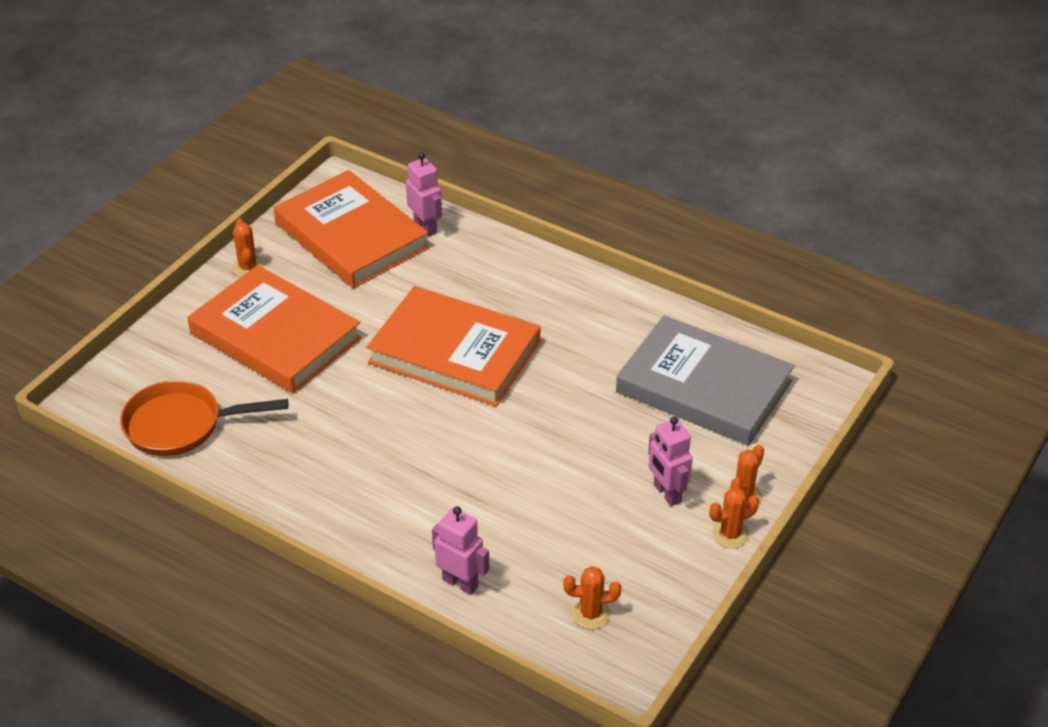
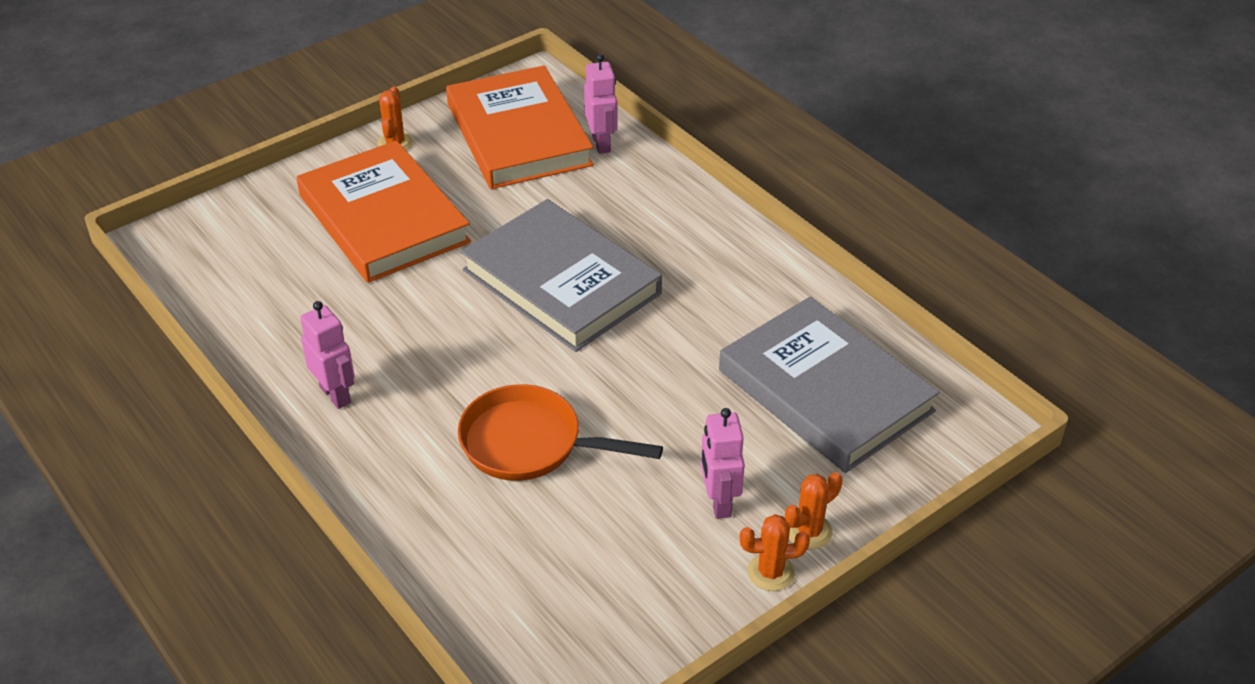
camera: 20 degrees right, 0 degrees up
orange pan [120,380,288,456] -> orange pan moved to [458,384,663,481]
orange book [366,286,540,407] -> grey book [461,199,662,352]
pink robot [432,506,489,595] -> pink robot moved to [300,301,355,409]
orange cactus [563,566,621,629] -> none

